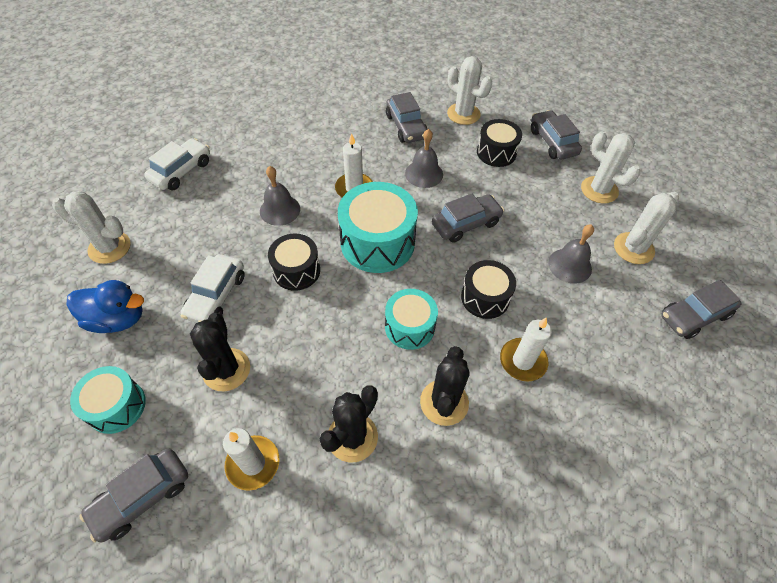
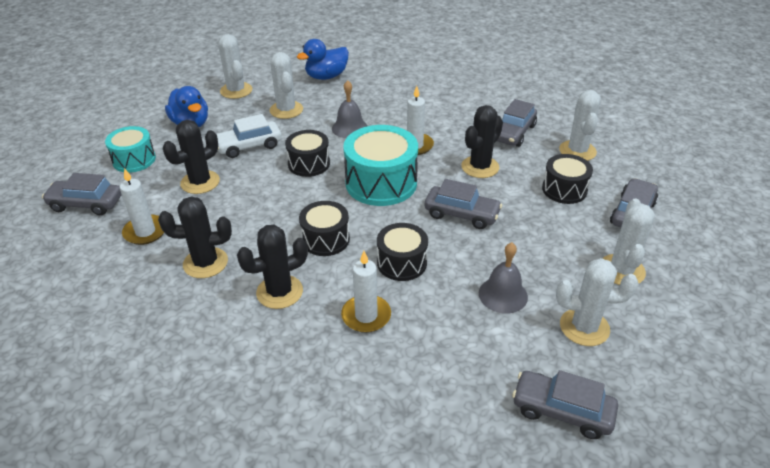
camera: 50 degrees right, 15 degrees down
white car [144,138,210,190] -> blue duck [297,39,349,80]
turquoise drum [385,289,438,350] -> black drum [299,201,350,256]
grey bell [405,129,443,188] -> black cactus [461,105,503,178]
none -> white cactus [270,52,303,119]

